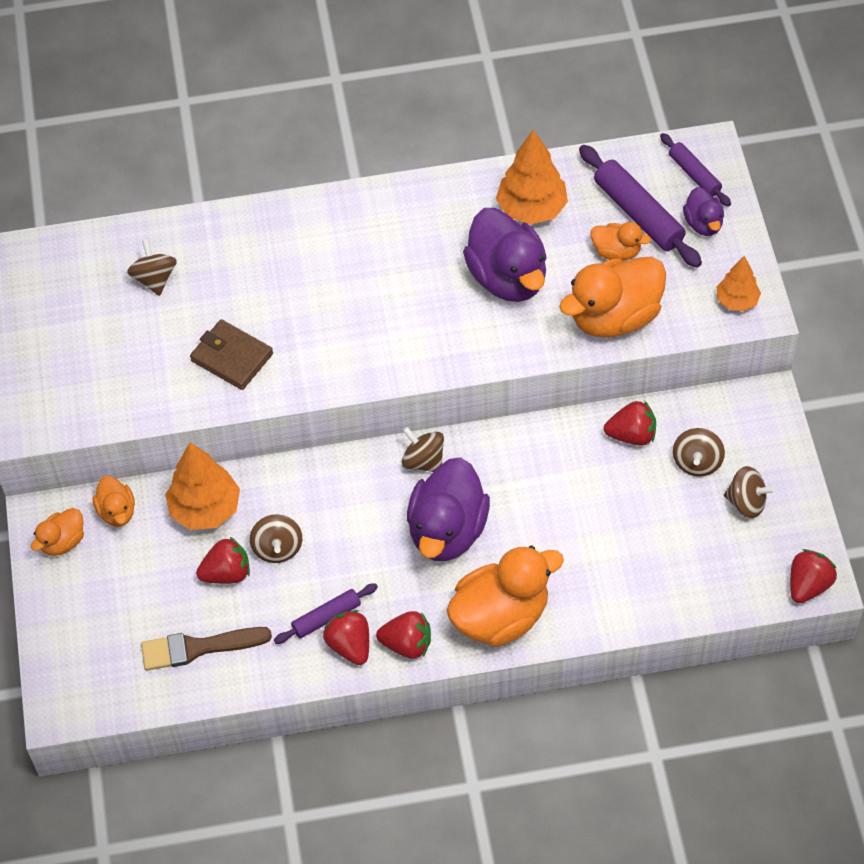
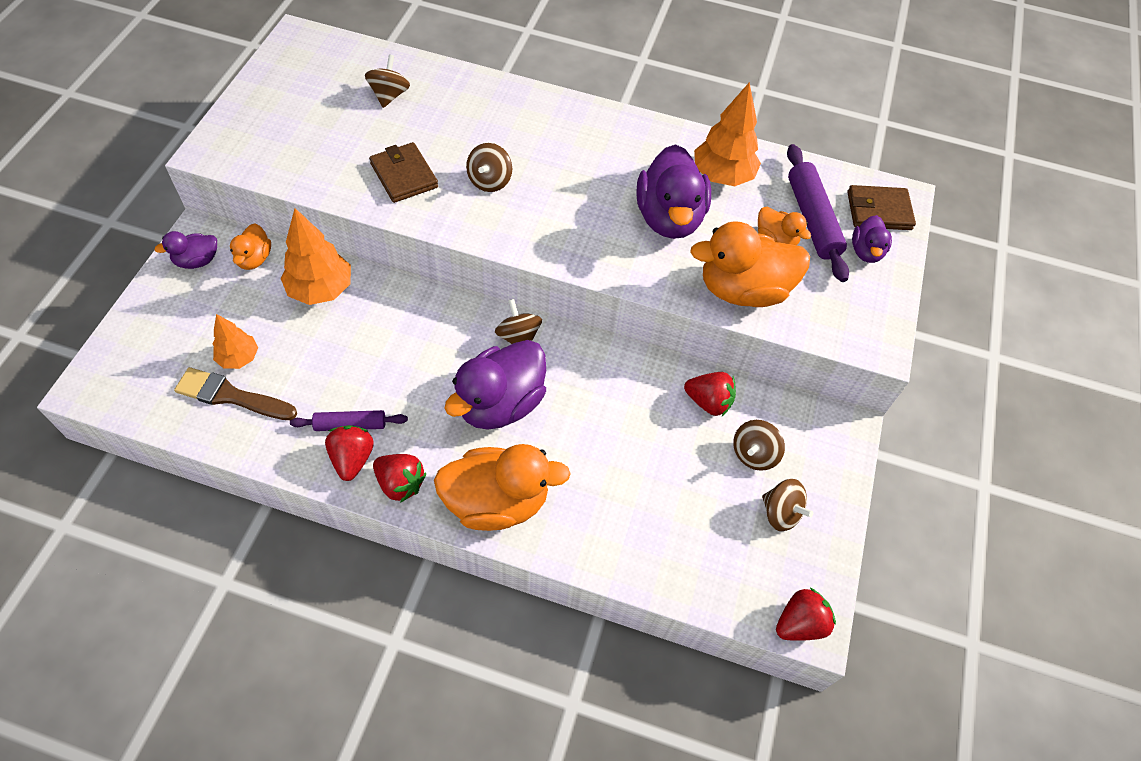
camera: 20 degrees right, 0 degrees up
orange duck [31,508,84,556] -> purple duck [154,231,217,269]
red strawberry [196,537,250,584] -> none
brown spinning top [250,514,302,563] -> brown spinning top moved to [466,143,512,192]
purple rolling pin [660,133,731,207] -> brown wallet [847,185,916,230]
orange tree [717,256,761,312] -> orange tree moved to [213,314,258,369]

